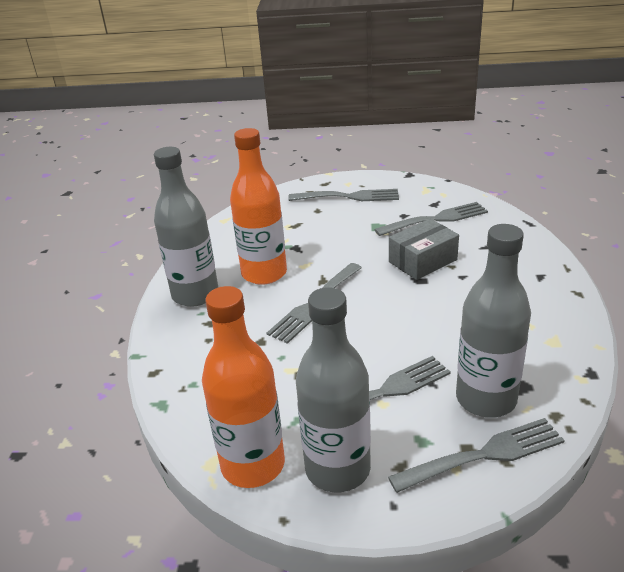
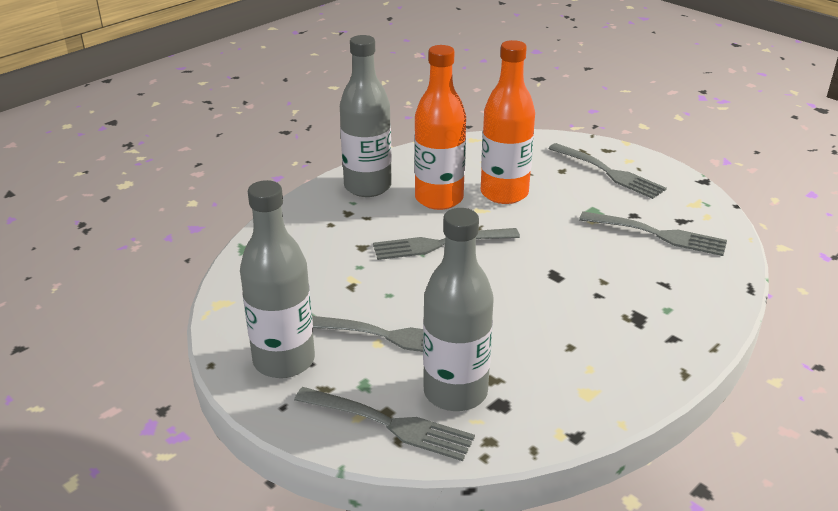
camera: 40 degrees right, 0 degrees up
orange bottle [202,286,285,488] -> orange bottle moved to [481,40,535,204]
grey box [389,219,459,280] -> none

